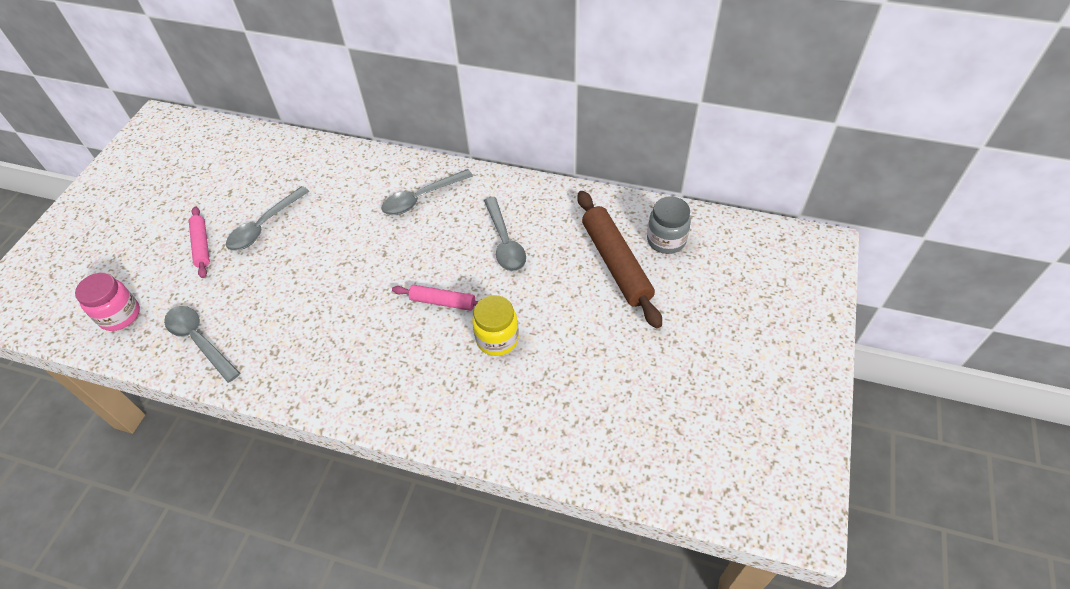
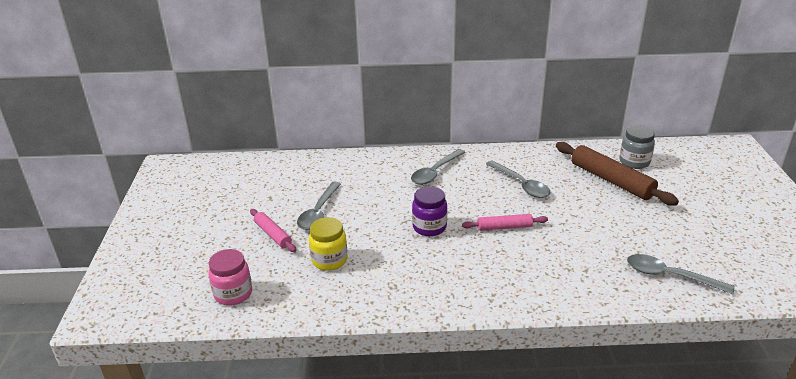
camera: 20 degrees left, 20 degrees down
grey spoon [164,306,240,383] -> grey spoon moved to [627,254,735,294]
yellow jar [472,295,519,356] -> yellow jar moved to [309,217,347,271]
none -> purple jar [412,186,447,236]

